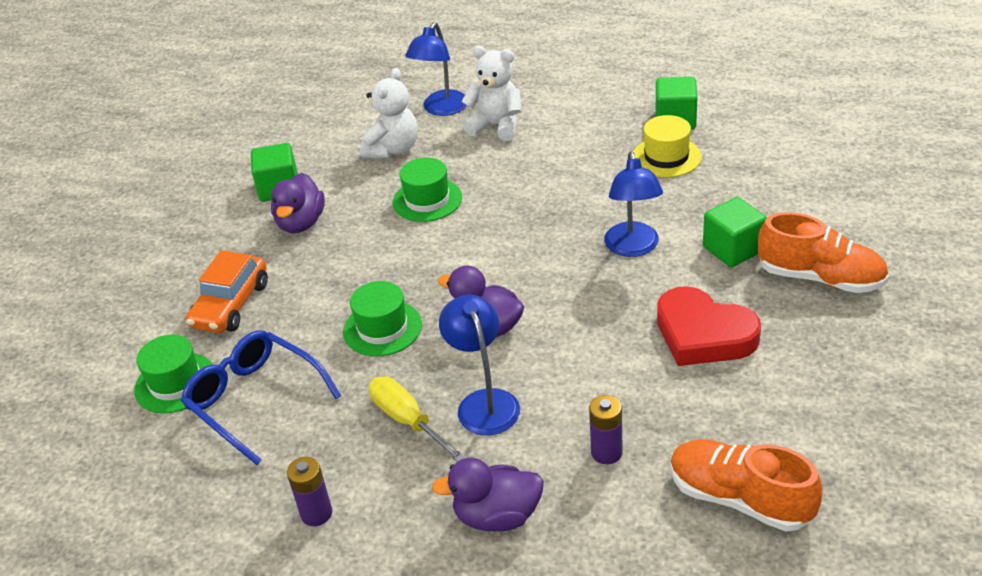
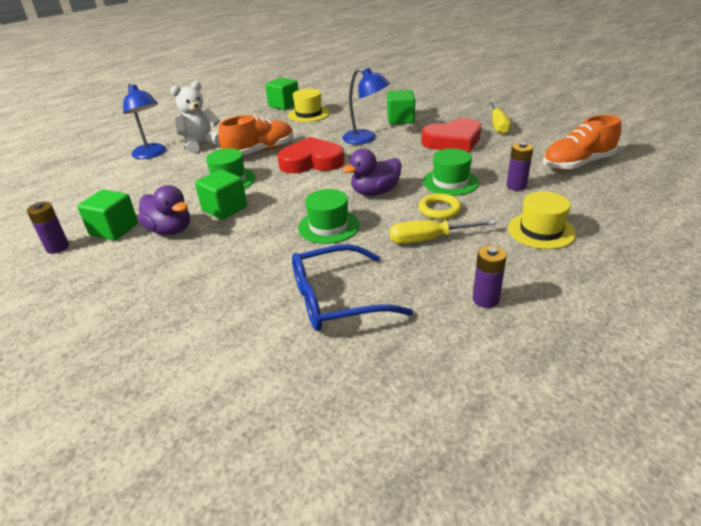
camera: 60 degrees left, 5 degrees down
green hat [134,335,213,413] -> green hat moved to [423,148,479,196]
orange car [186,250,268,333] -> none
white teddy bear [360,68,418,158] -> none
purple duck [432,458,544,532] -> yellow hat [508,191,576,249]
blue lamp [439,295,520,435] -> yellow ring [418,193,462,220]
orange shoe [758,212,889,293] -> orange shoe moved to [218,115,294,155]
none -> purple battery [27,202,69,254]
none -> green cube [195,169,247,220]
none -> red heart [277,137,345,173]
none -> yellow screwdriver [489,101,511,134]

